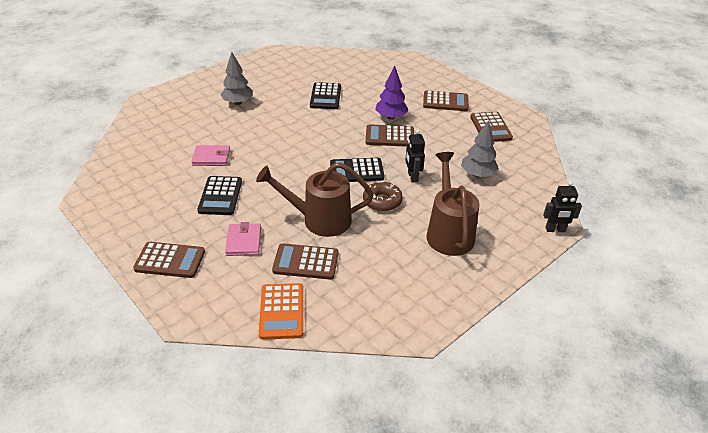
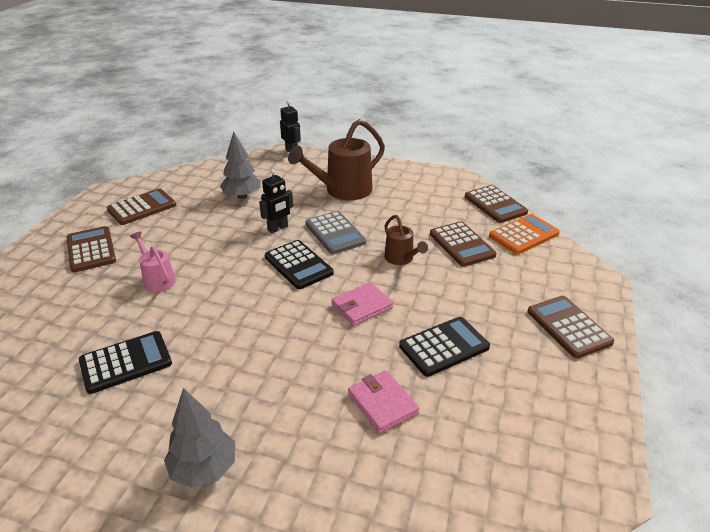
camera: 120 degrees left, 5 degrees down
pink wallet [225,222,261,256] -> pink wallet moved to [331,282,393,326]
brown watering can [256,162,373,237] -> brown watering can [384,215,428,265], size x0.54
brown donut [363,180,403,212] -> grey calculator [305,211,366,254]
brown calculator [366,124,414,147] -> brown calculator moved to [465,185,528,223]
purple tree [375,66,408,120] -> pink watering can [130,231,176,292]

